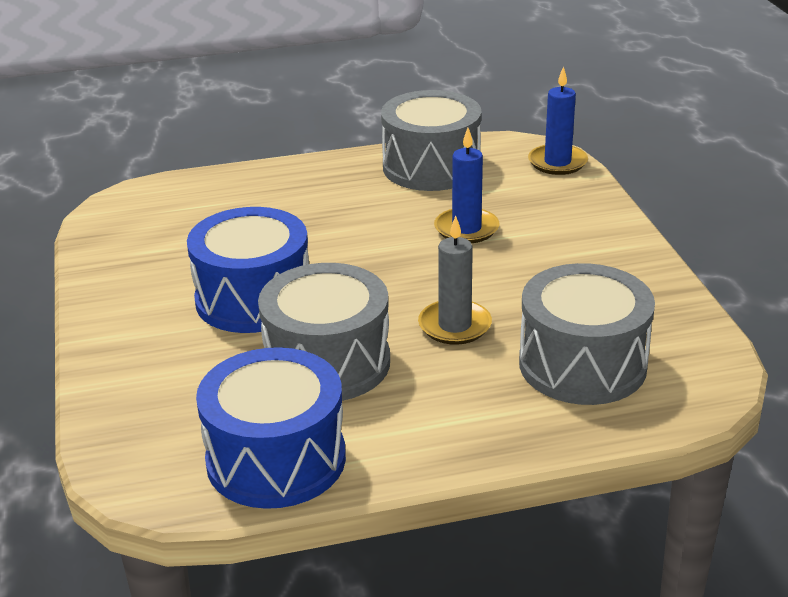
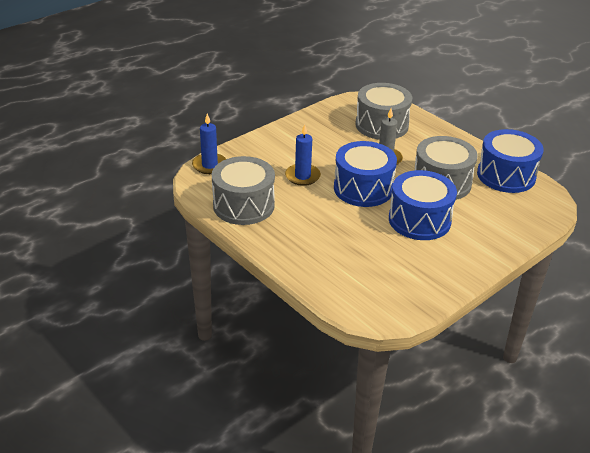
camera: 120 degrees left, 5 degrees up
none -> blue drum [334,141,397,207]

